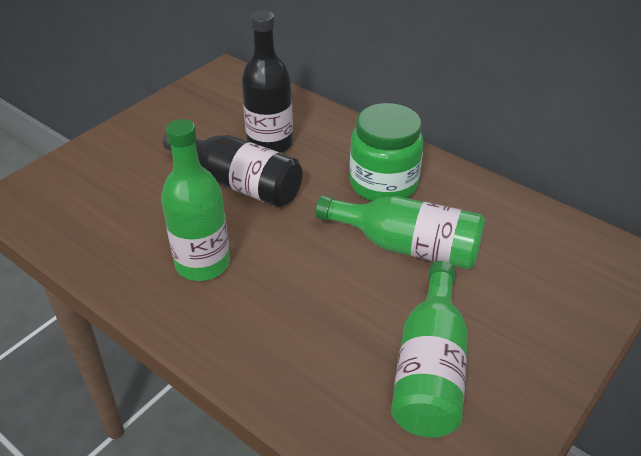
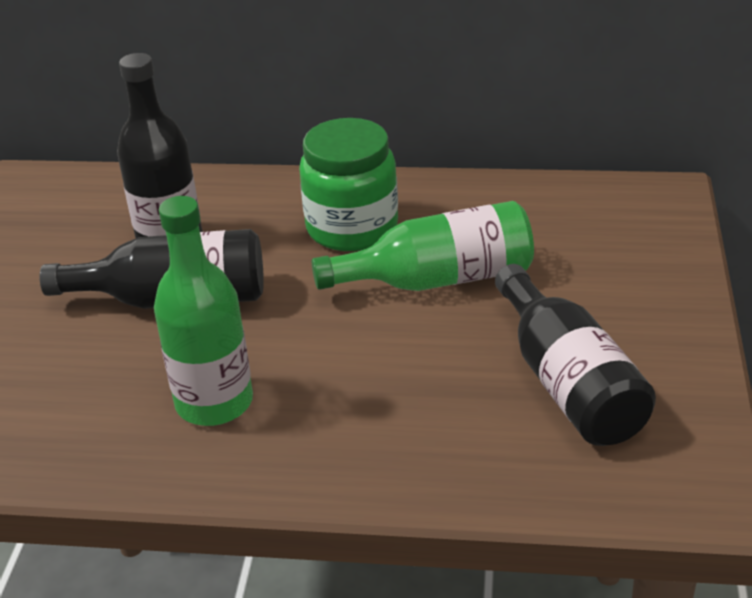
camera: 30 degrees left, 5 degrees down
green bottle [391,261,468,438] -> black bottle [495,264,656,446]

